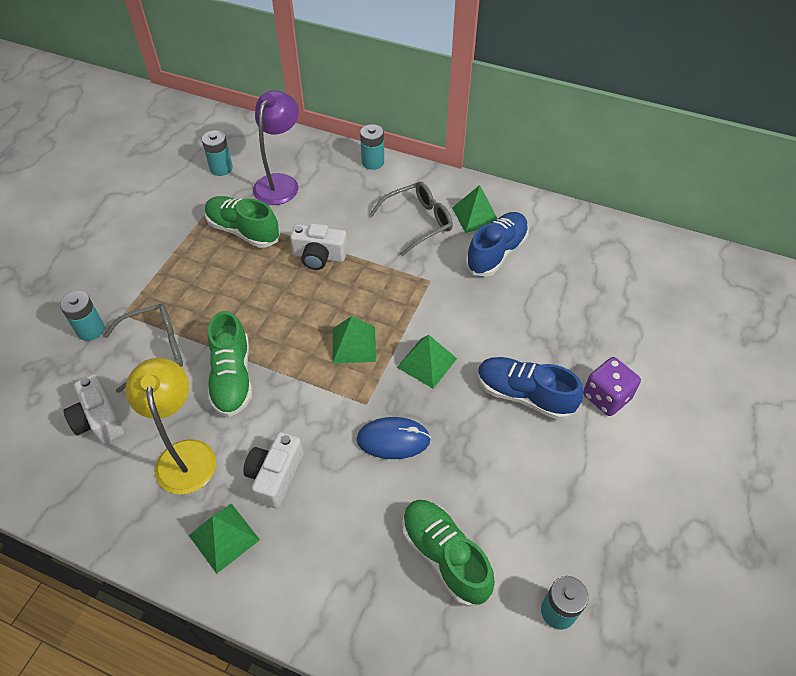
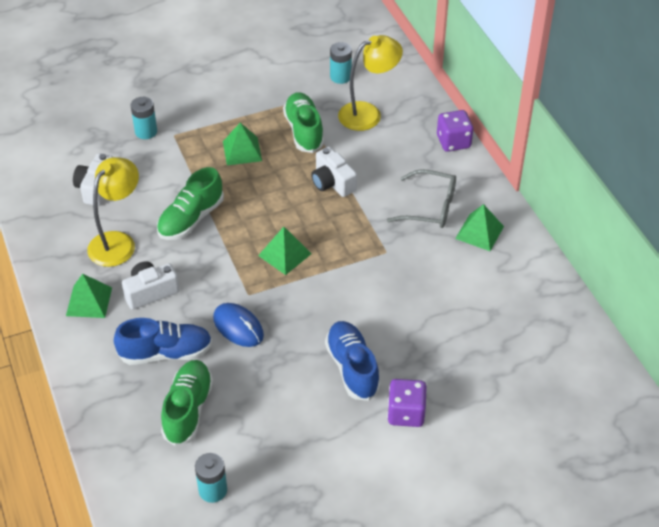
camera: 45 degrees right, 5 degrees down
grey glasses [103,303,183,393] -> none
purple lamp [253,90,299,205] -> yellow lamp [338,35,403,131]
turquoise battery [360,124,384,170] -> purple dice [437,110,473,152]
green pyramid [397,335,457,389] -> green pyramid moved to [223,123,262,165]
blue shoe [466,212,529,277] -> blue shoe moved to [114,318,213,365]

